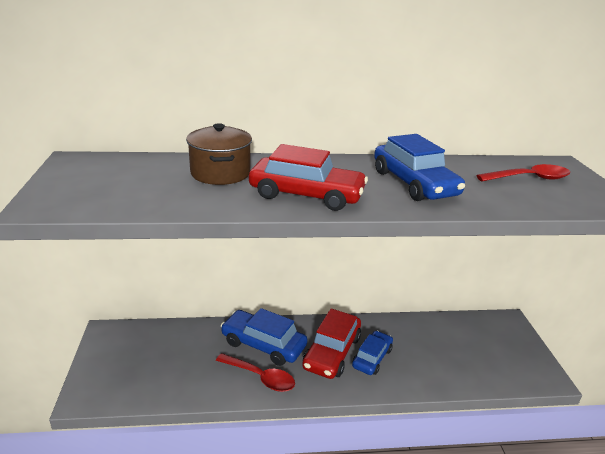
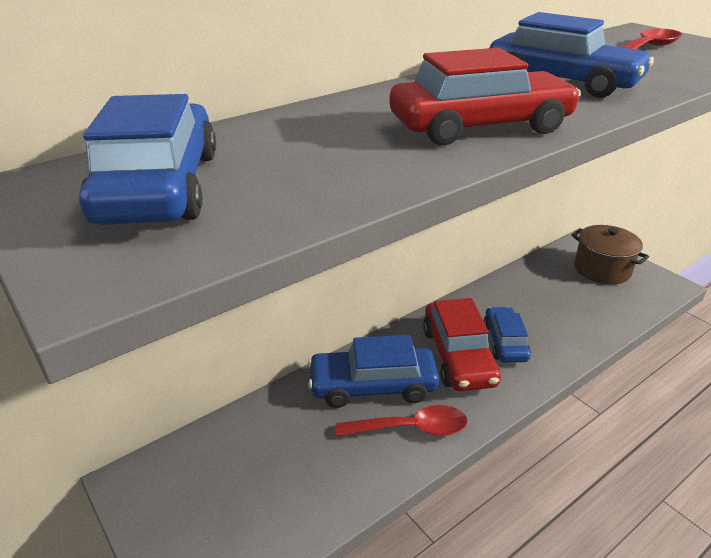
camera: 30 degrees left, 5 degrees up
brown pot [186,123,252,185] -> brown pot moved to [571,225,649,284]
none -> blue car [79,94,216,225]

